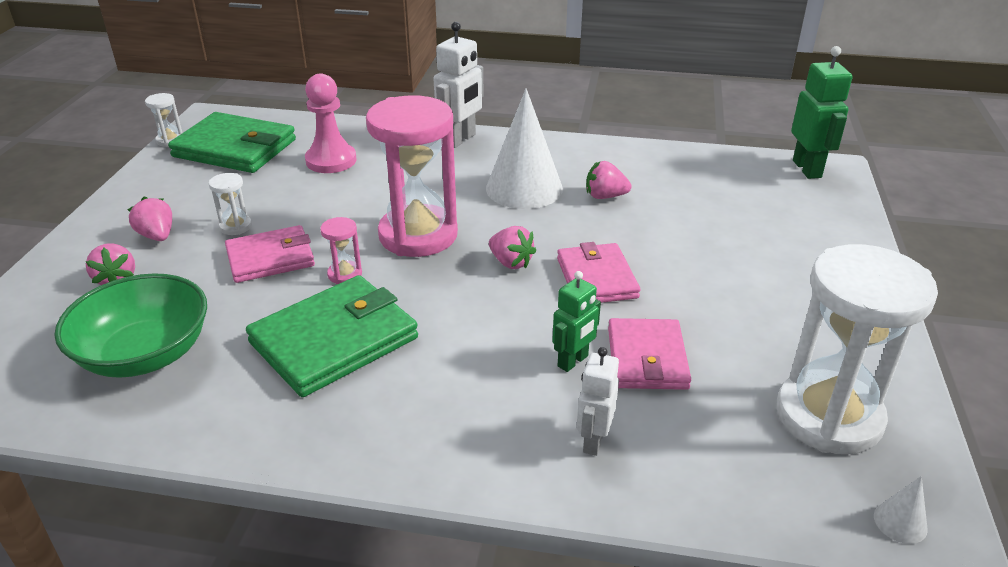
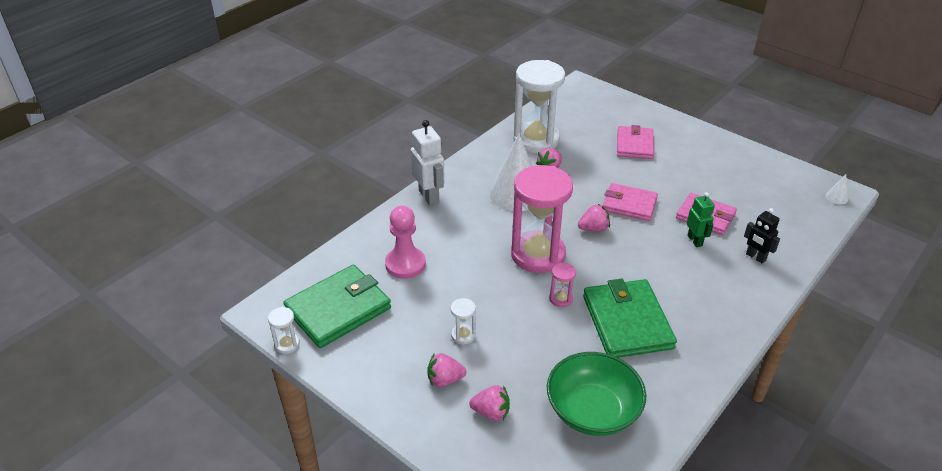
camera: 60 degrees left, 5 degrees up
pink wallet [225,225,315,283] -> pink wallet moved to [617,125,654,159]
white robot [577,347,619,456] -> black robot [744,208,780,263]
white hourglass [776,244,938,454] -> white hourglass moved to [513,60,565,153]
green robot [791,46,852,179] -> none

